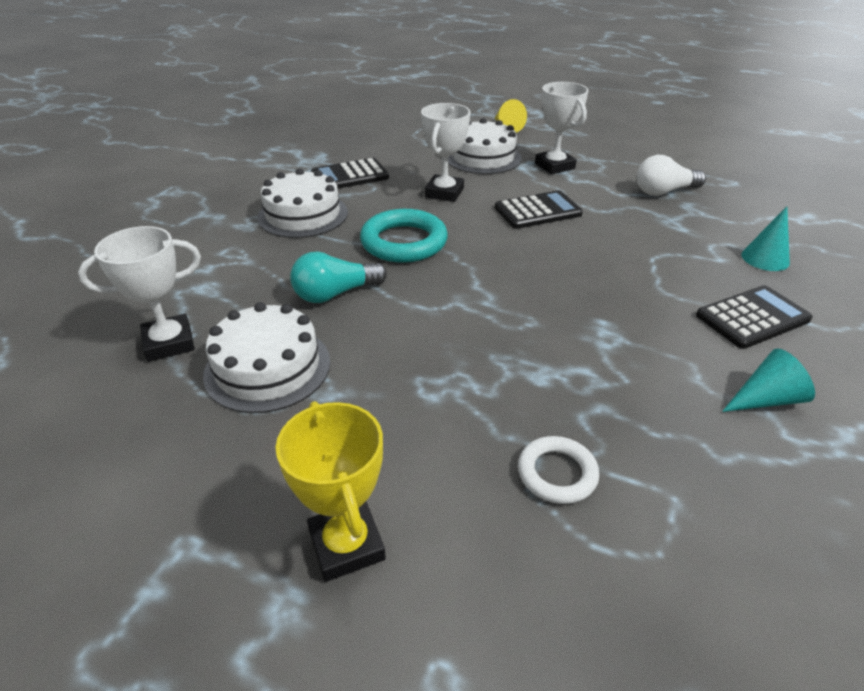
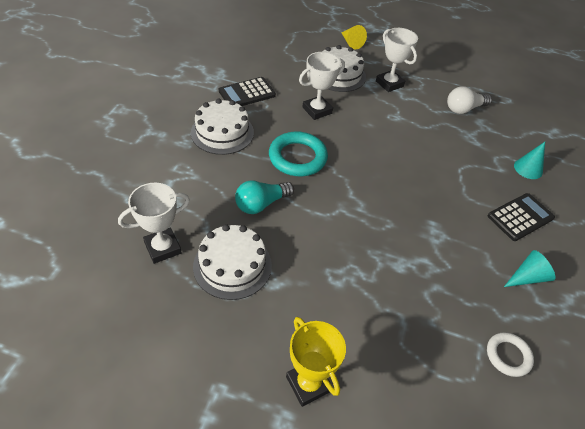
camera: 10 degrees left, 10 degrees up
white trophy [421,103,470,202] -> white trophy turned 45 degrees clockwise [299,52,345,120]
black calculator [495,190,583,229] -> none
white ring [518,436,599,504] -> white ring moved to [487,332,534,377]

